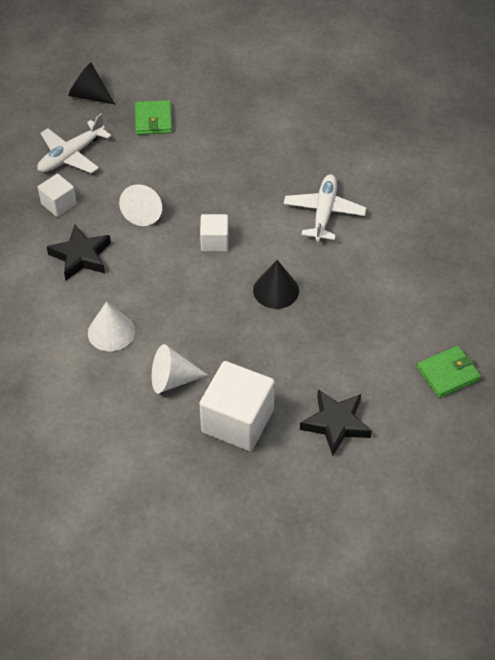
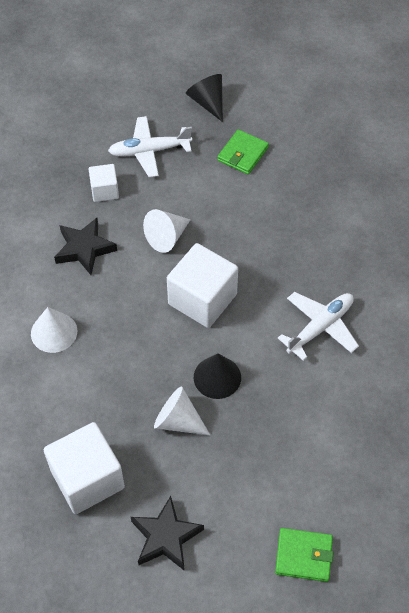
camera: 35 degrees right, 5 degrees up
white cone [152,344,208,394] -> white cone moved to [154,386,210,435]
white cube [200,214,228,251] -> white cube [167,243,238,328], size x1.86

